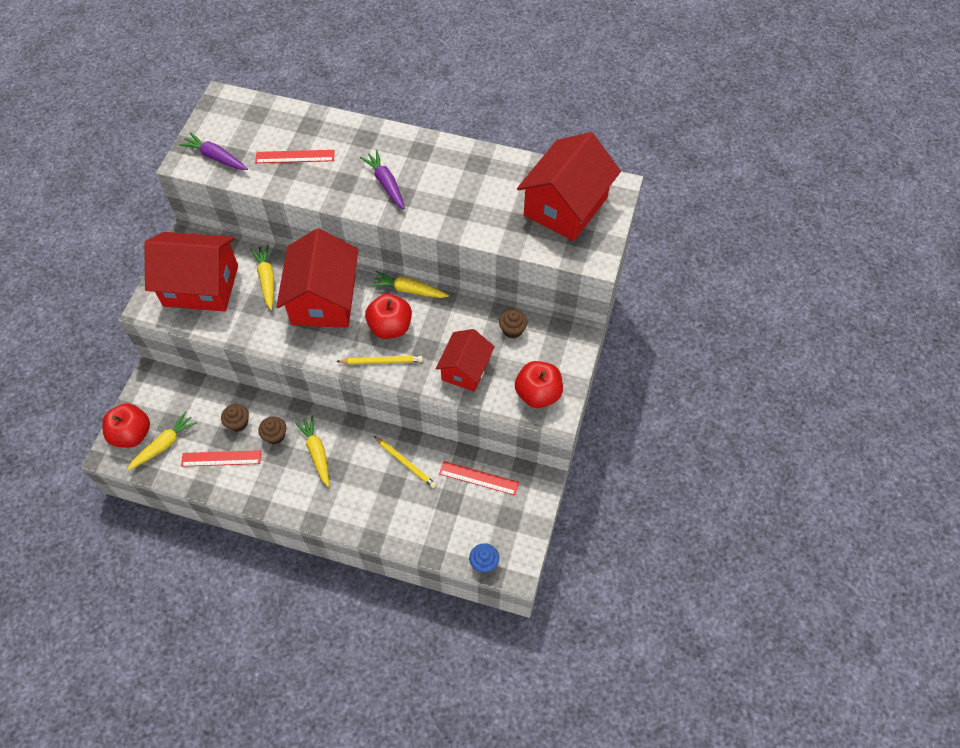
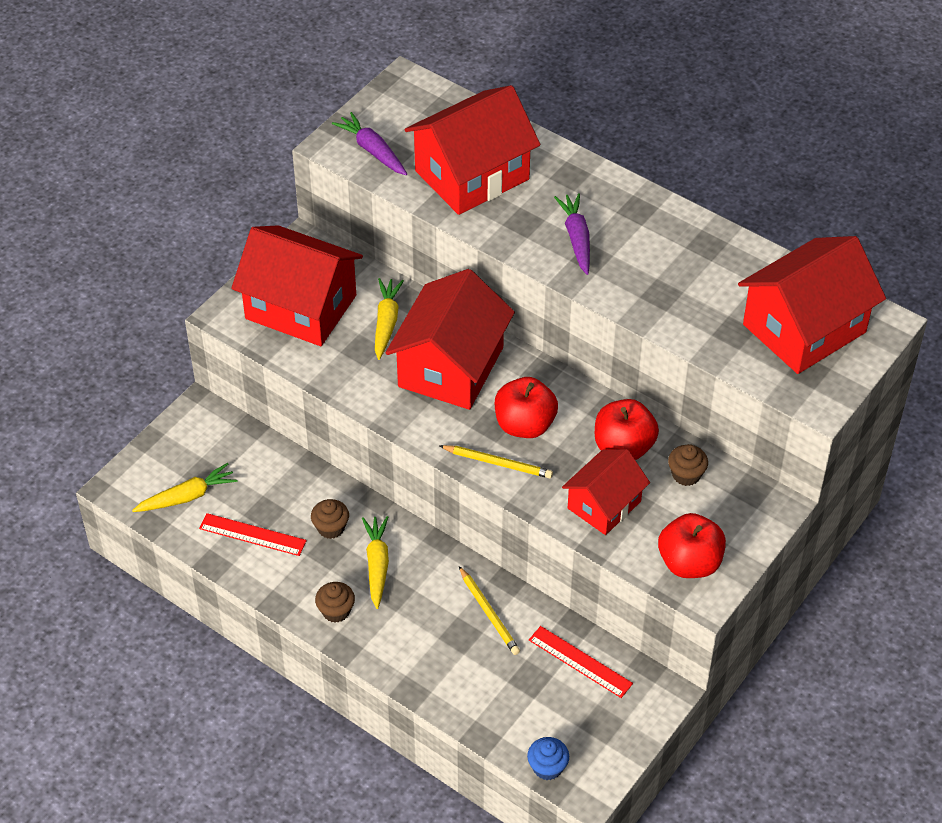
camera: 20 degrees right, 10 degrees down
red apple [102,404,150,448] -> red apple moved to [595,399,659,460]
brown cupcake [221,404,249,432] -> brown cupcake moved to [315,582,355,623]
red ruler [255,150,334,163] -> red house [404,85,540,215]
yellow carrot [371,271,449,298] -> none

